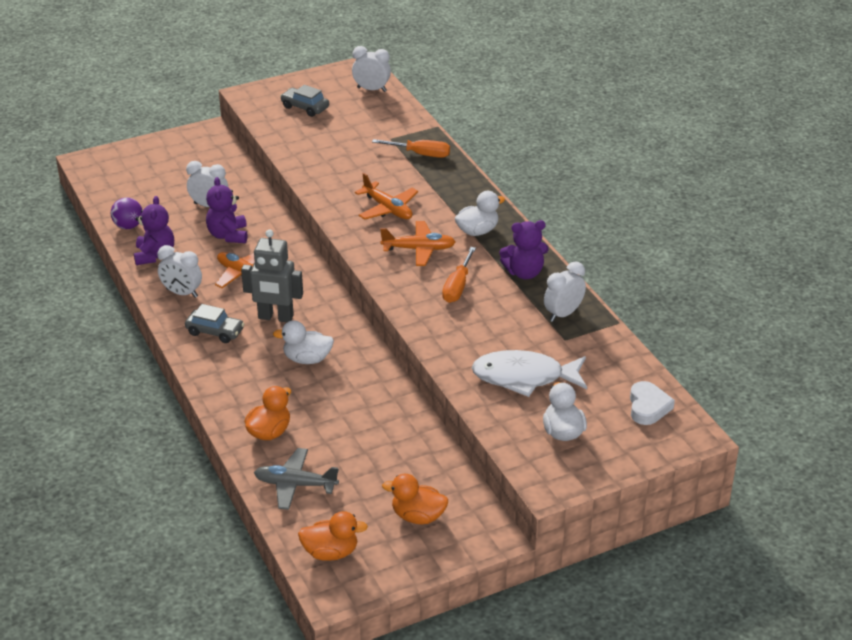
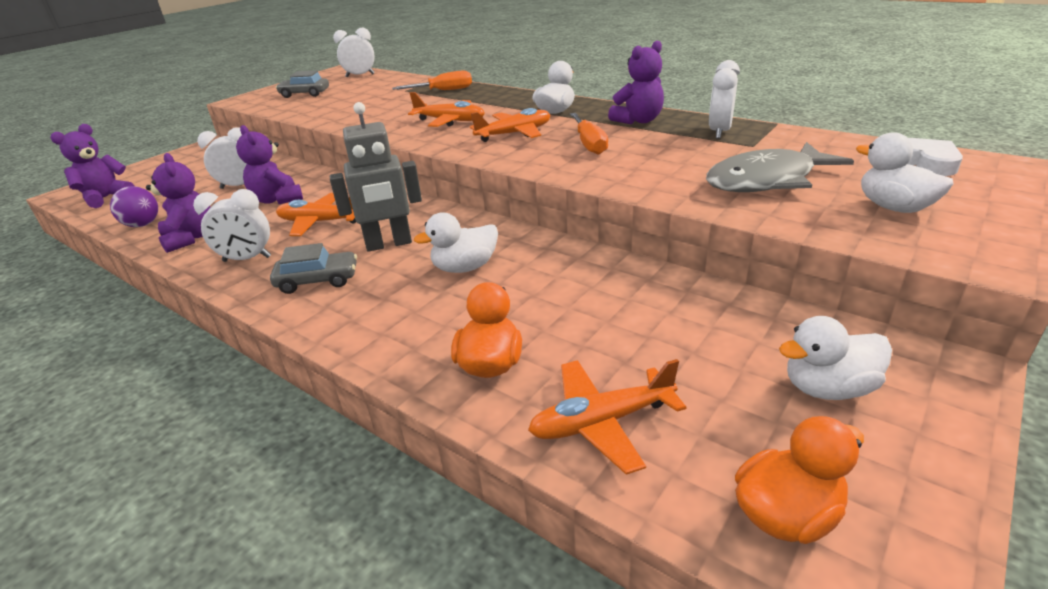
camera: 25 degrees left, 5 degrees down
grey plane [254,448,339,510] -> orange plane [528,359,687,475]
orange duck [382,474,448,524] -> white duck [779,316,892,400]
white fish [472,350,587,397] -> grey fish [706,142,854,192]
none -> purple teddy bear [50,124,134,208]

